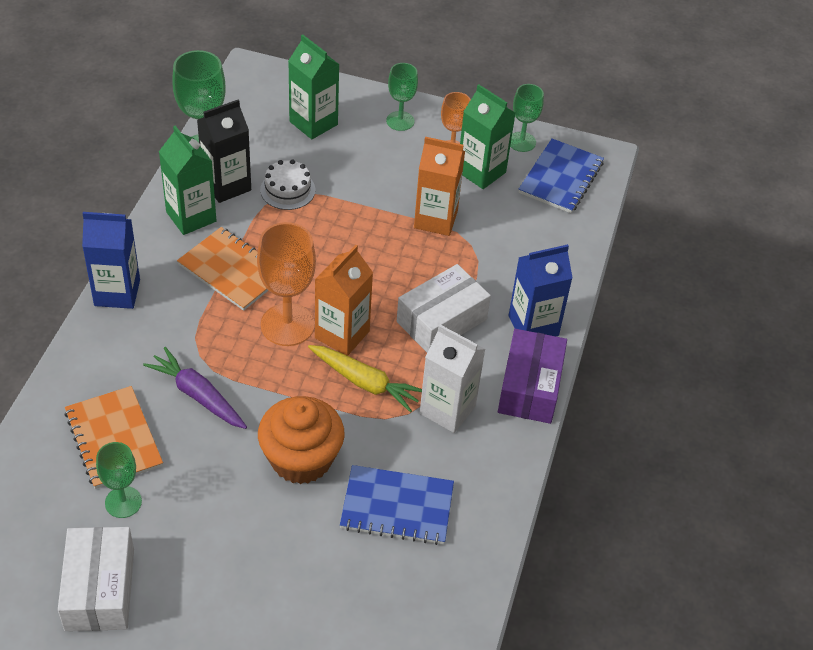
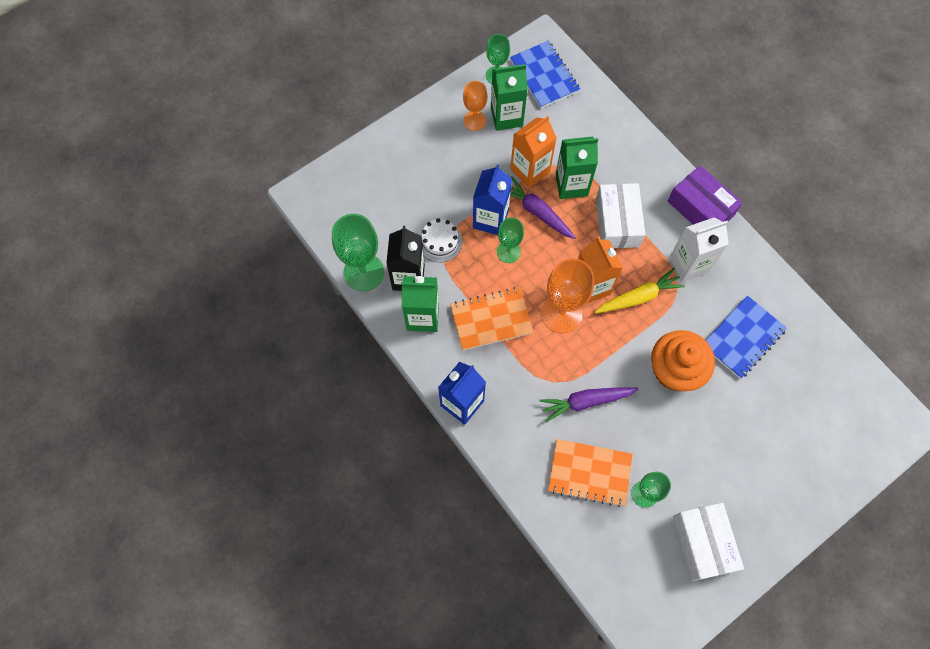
camera: 50 degrees left, 20 degrees up
white box [58,527,134,631] -> white box turned 45 degrees clockwise [673,503,744,581]
green carton [288,35,340,139] -> green carton moved to [555,137,598,199]
green goblet [386,63,418,131] -> green goblet moved to [497,217,524,263]
blue carton [509,244,573,336] -> blue carton moved to [473,164,512,235]
none -> purple carrot [510,176,576,239]

